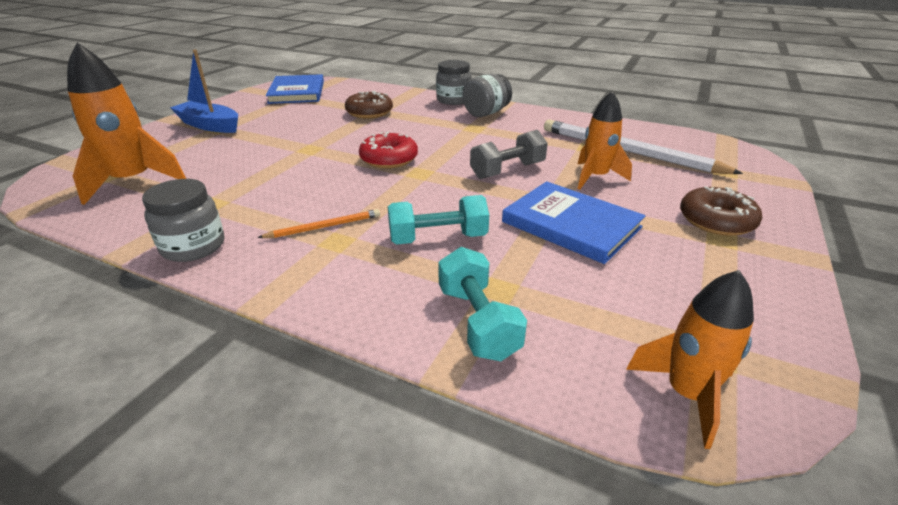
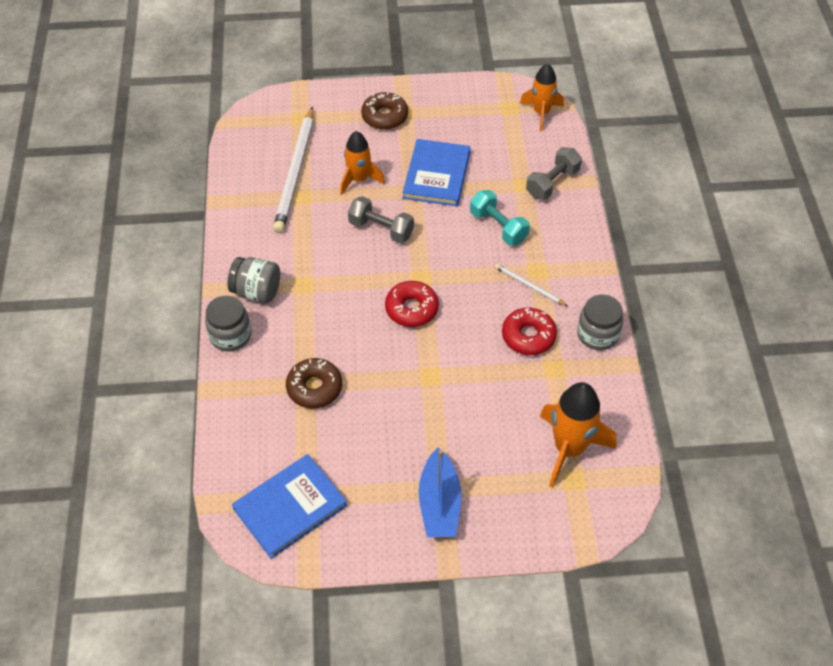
camera: 120 degrees left, 20 degrees up
orange pencil [258,209,380,238] -> white pencil [495,264,567,306]
turquoise dumbbell [438,247,527,361] -> grey dumbbell [526,147,582,200]
none -> red donut [502,308,557,355]

